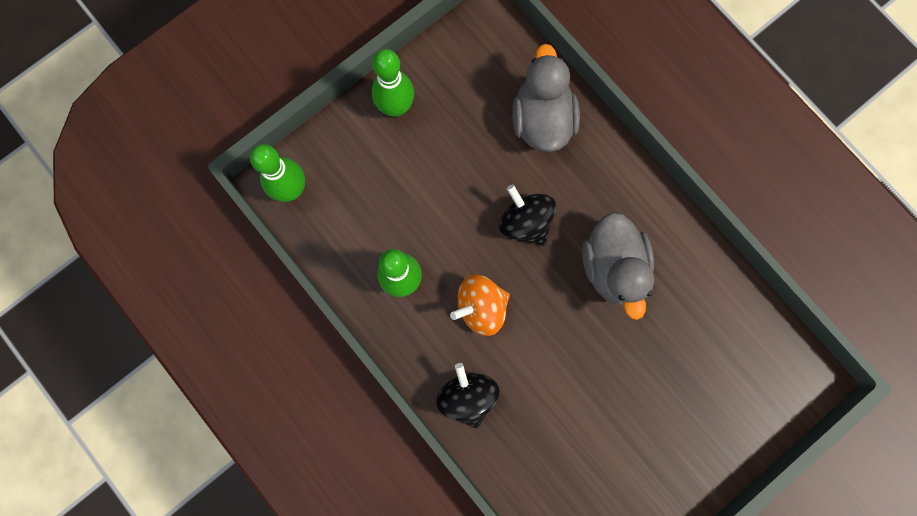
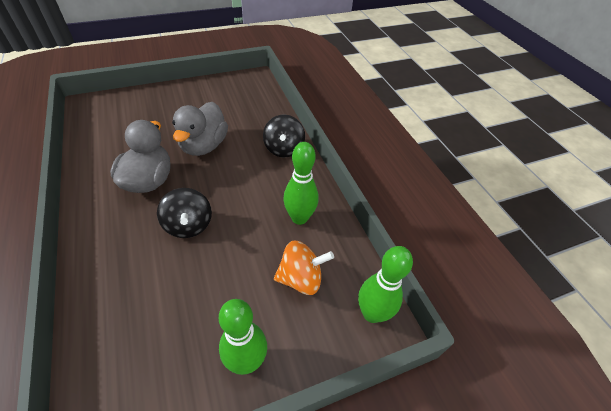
camera: 165 degrees left, 30 degrees down
orange spinning top [450,275,510,336] -> orange spinning top moved to [274,241,334,295]
grey duck [512,44,580,152] -> grey duck moved to [172,102,228,156]

